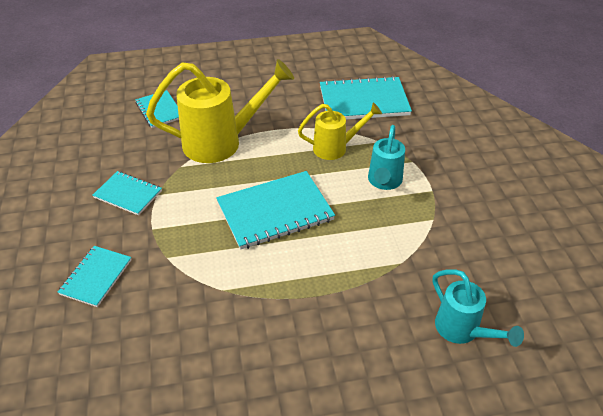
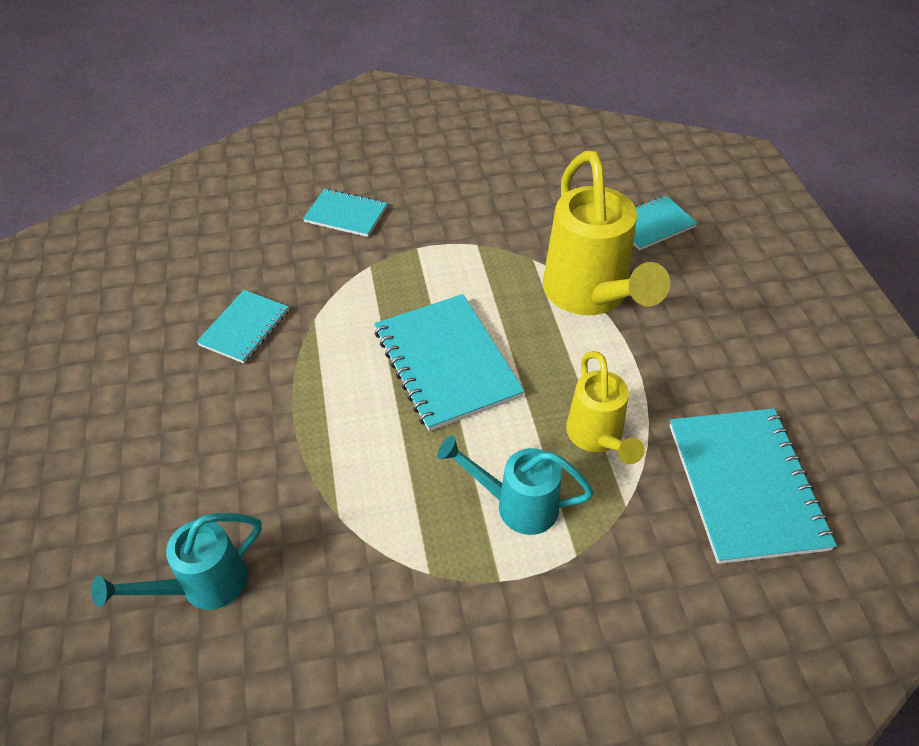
camera: 90 degrees right, 5 degrees up
turquoise notebook [93,171,162,216] -> turquoise notebook moved to [196,290,289,363]

